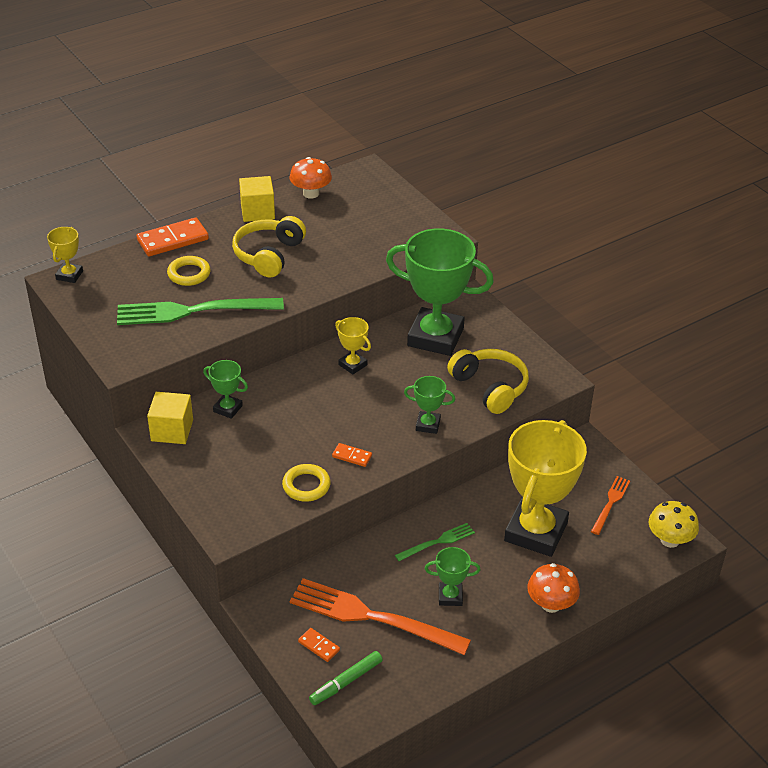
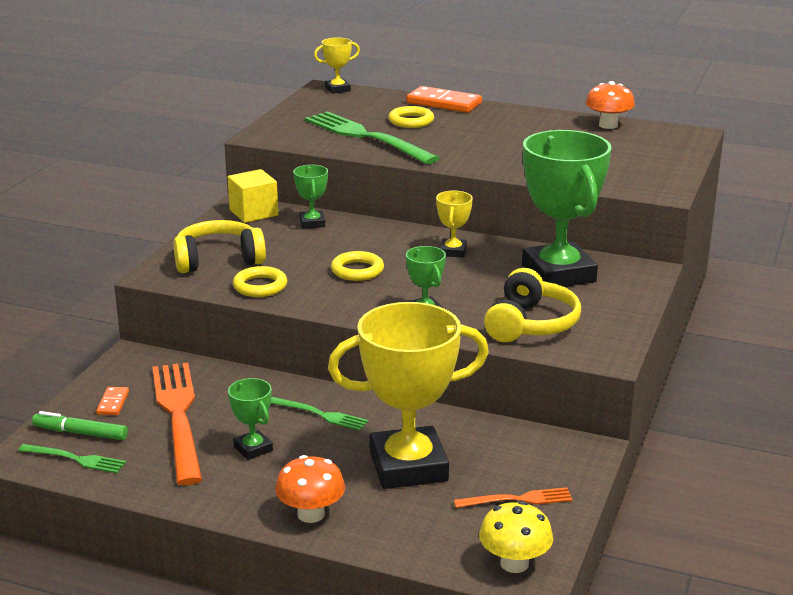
camera: 55 degrees right, 15 degrees down
yellow headphones [232,216,306,278] -> yellow headphones moved to [174,220,266,273]
yellow cube [239,176,275,222] -> none
orange domino [332,443,372,467] -> none
none -> green fork [18,444,126,473]
none -> yellow ring [331,251,384,281]

